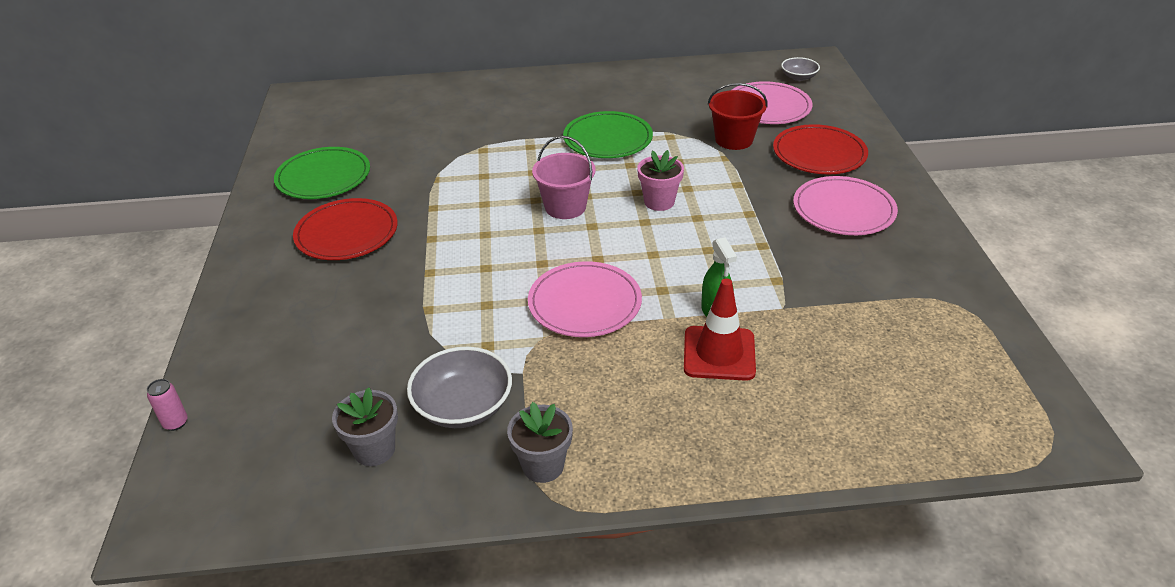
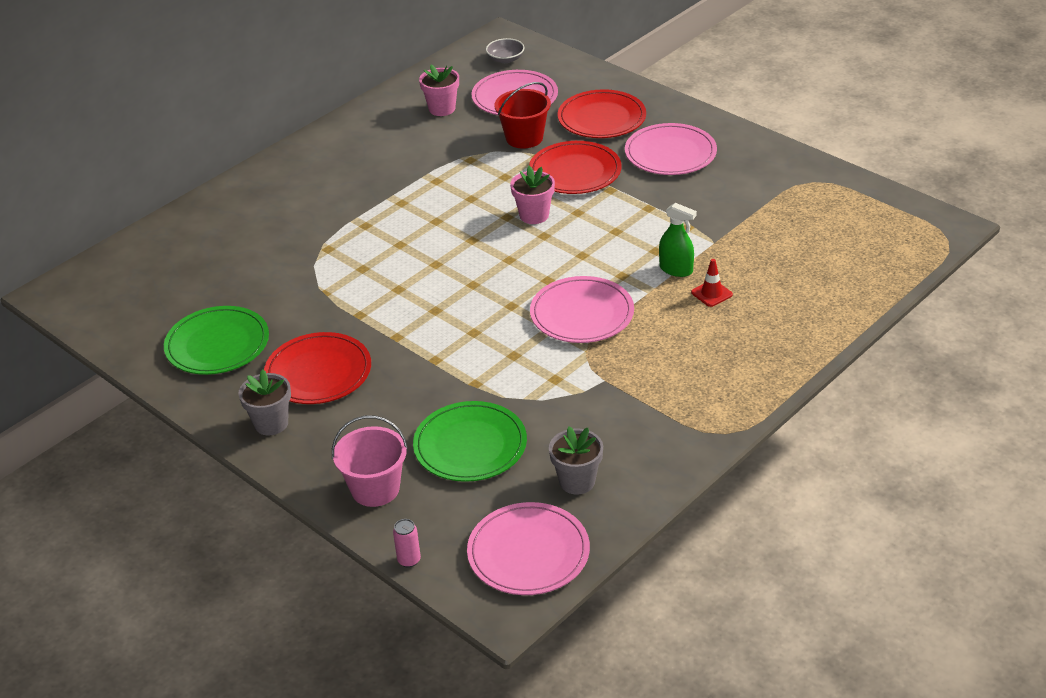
camera: 40 degrees left, 0 degrees up
grey bowl [407,347,512,428] -> none
grey flower pot [507,402,573,483] -> grey flower pot moved to [238,369,291,436]
pink bucket [532,136,596,219] -> pink bucket moved to [332,415,408,507]
green plate [563,111,653,158] -> green plate moved to [413,401,527,482]
red traffic cone [684,279,756,381] -> red traffic cone [691,259,733,307], size x0.54
none -> pink flower pot [419,65,459,116]
none -> pink plate [467,502,590,595]
none -> red plate [529,141,622,194]

